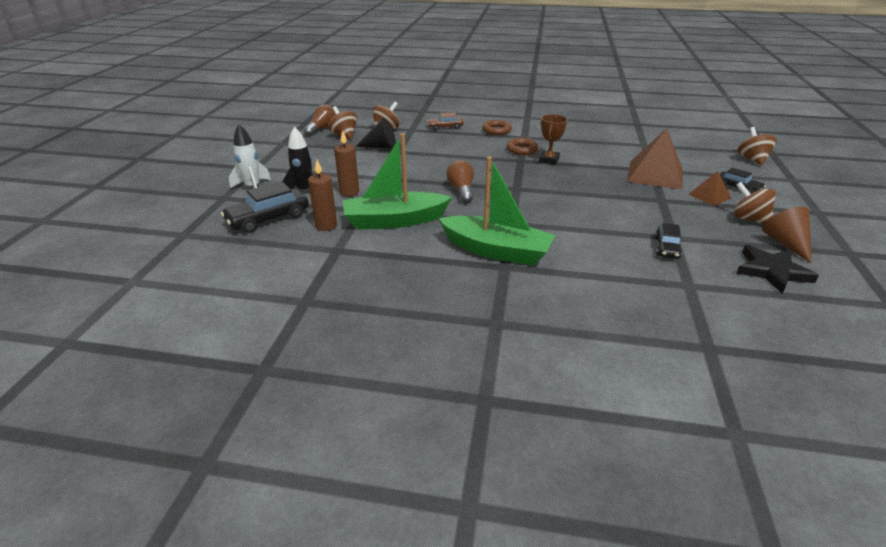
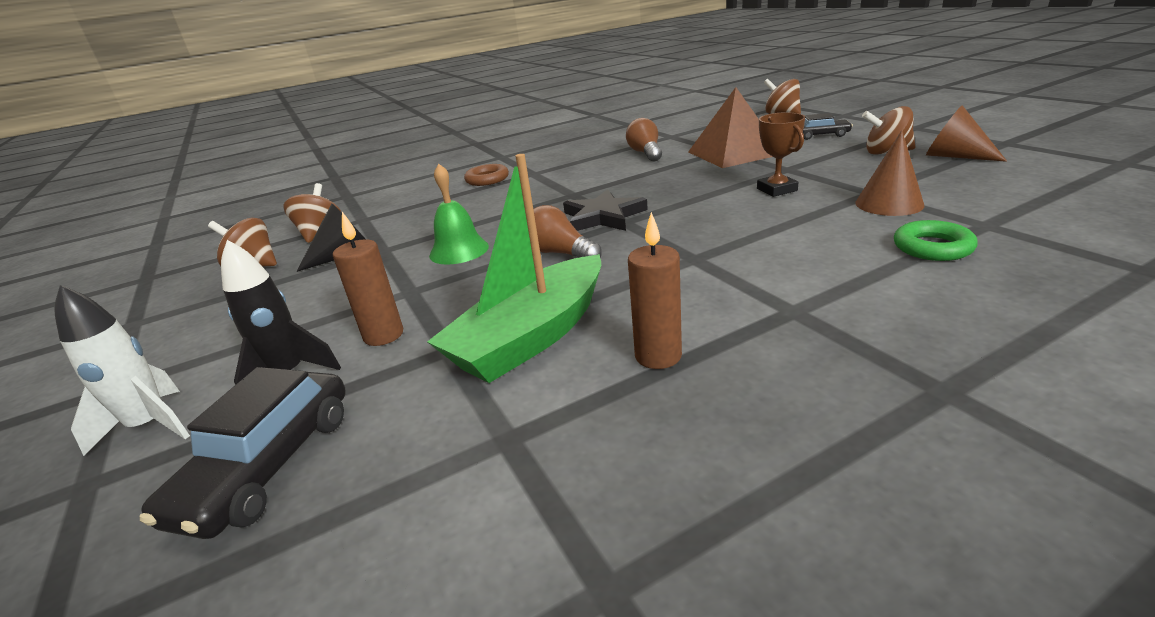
camera: 35 degrees left, 5 degrees down
brown light bulb [303,104,336,136] -> brown light bulb moved to [626,118,662,161]
brown candle [308,160,337,231] -> brown candle moved to [628,212,682,369]
brown car [427,112,463,130] -> none
green boat [439,156,556,266] -> none
brown ring [507,138,539,155] -> none
brown trophy [539,114,567,165] -> brown trophy moved to [757,112,805,197]
black car [655,223,682,259] -> brown cone [855,130,925,216]
brown pyramid [688,171,731,206] -> none
black star [736,245,819,294] -> black star moved to [563,189,648,231]
none -> green bell [429,164,489,265]
none -> green ring [894,220,978,261]

